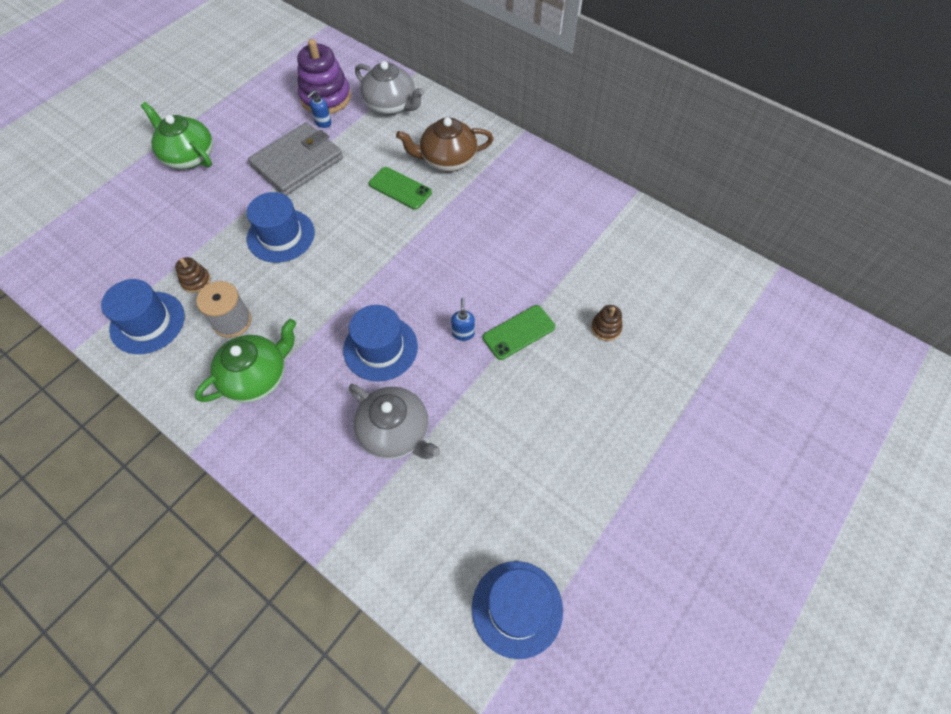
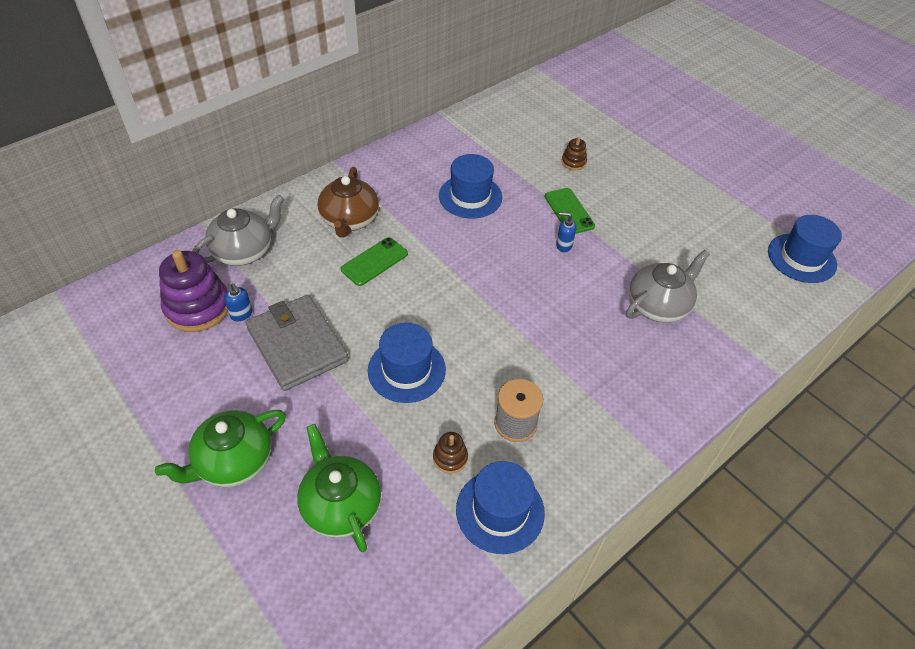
camera: 80 degrees left, 10 degrees down
green teapot [195,319,296,403] -> green teapot moved to [297,424,381,552]
blue hat [343,305,418,382] -> blue hat moved to [439,154,502,219]

